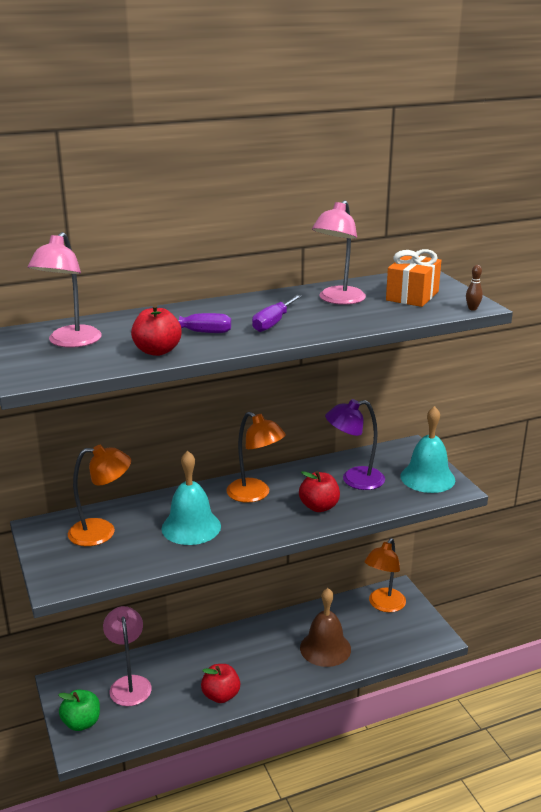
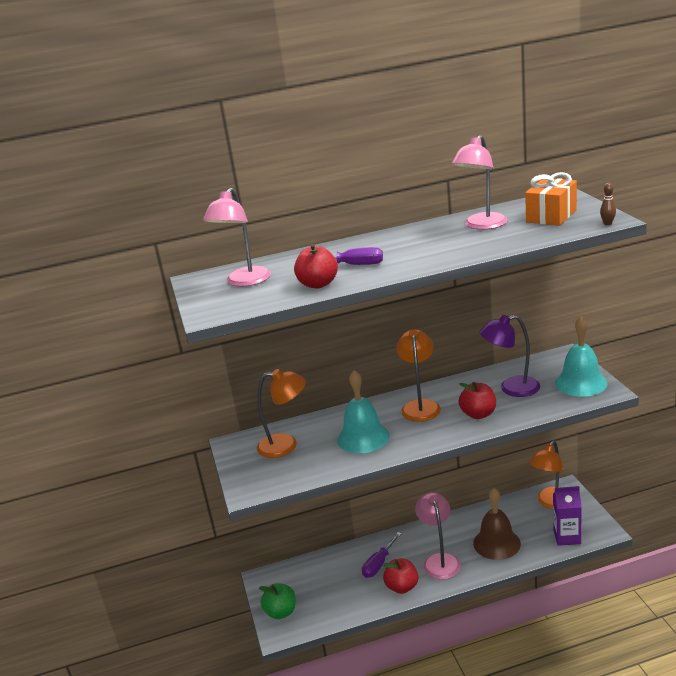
camera: 10 degrees right, 0 degrees up
pink lamp [103,606,152,706] -> pink lamp moved to [415,492,461,580]
orange lamp [226,412,286,503] -> orange lamp turned 135 degrees counterclockwise [396,329,441,422]
purple screwdriver [252,295,302,332] -> purple screwdriver moved to [362,532,402,578]
none -> purple carton [553,486,582,546]

